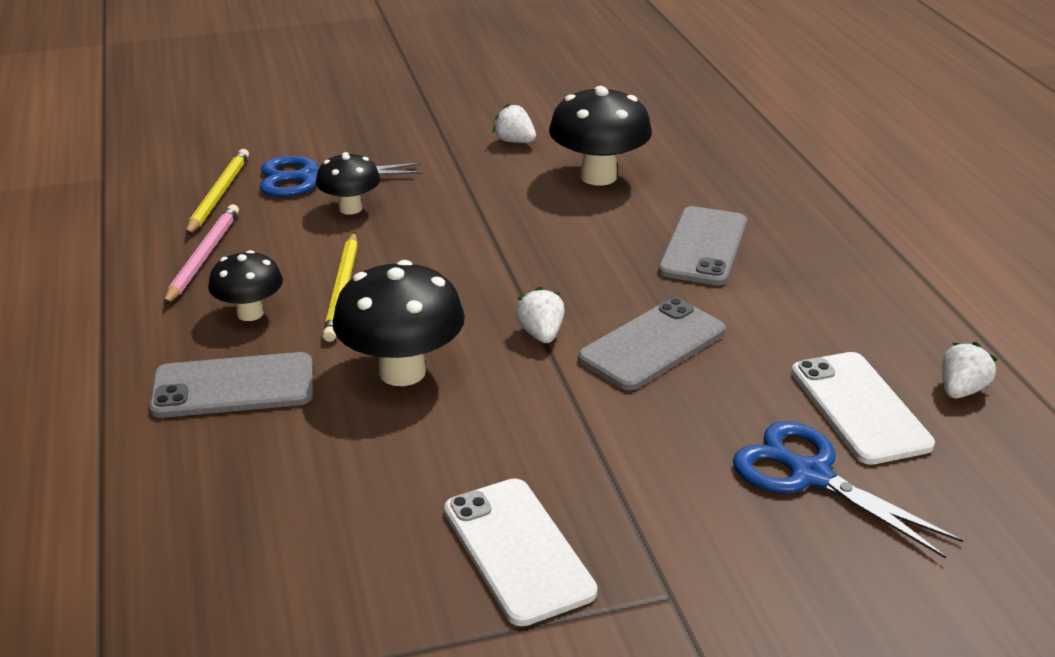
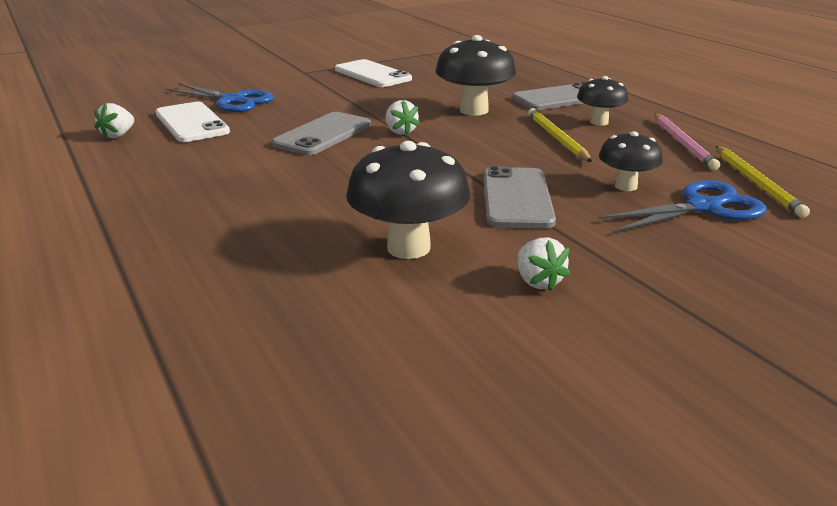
camera: 165 degrees right, 5 degrees down
white strawberry [493,103,536,143] -> white strawberry turned 45 degrees clockwise [517,237,570,291]
grey phone [658,206,747,286] -> grey phone moved to [483,166,556,228]

